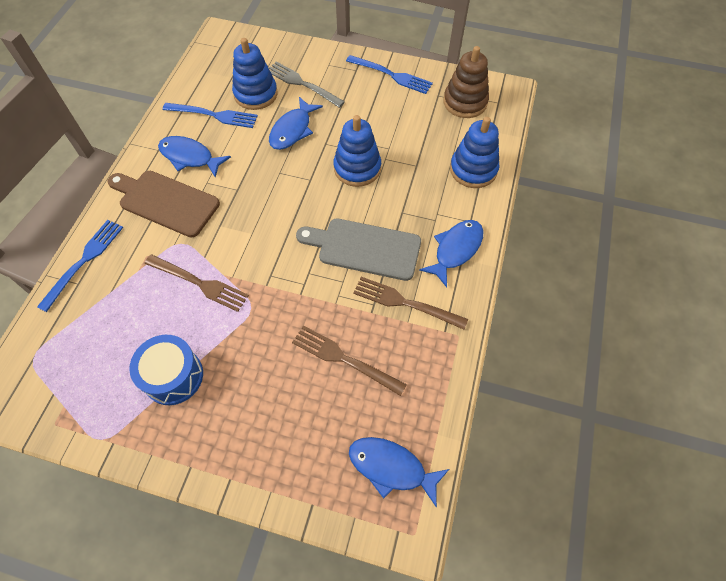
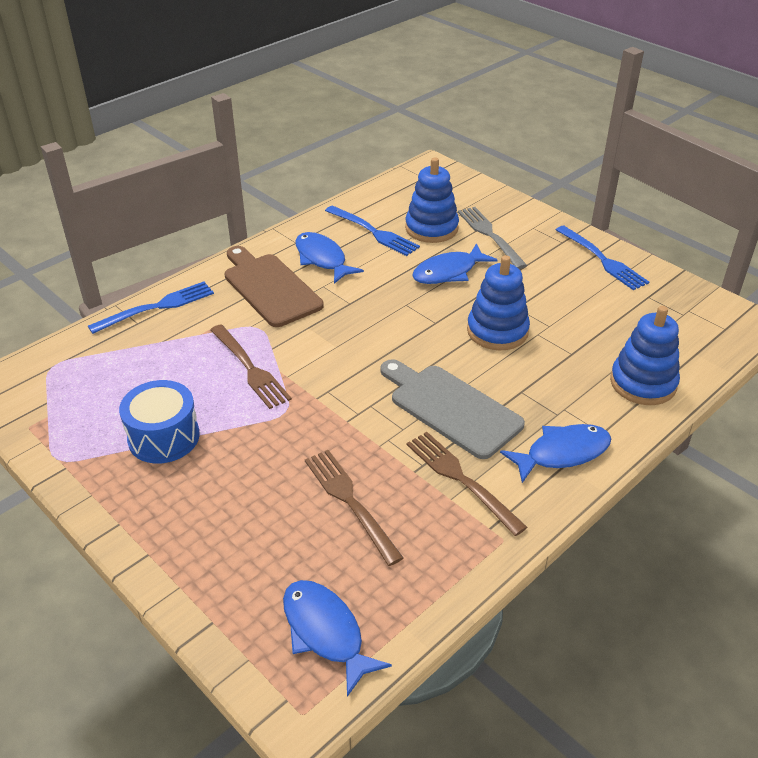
camera: 30 degrees right, 20 degrees down
brown stacking toy [444,46,489,118] -> none

